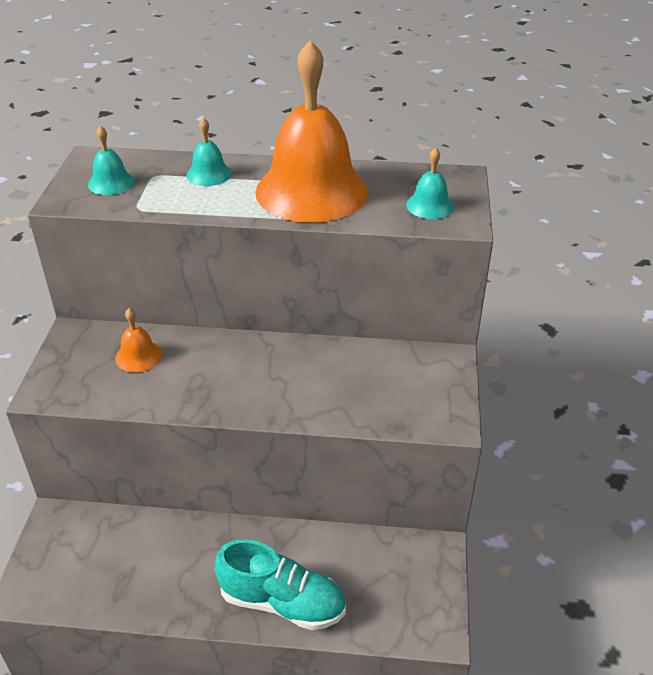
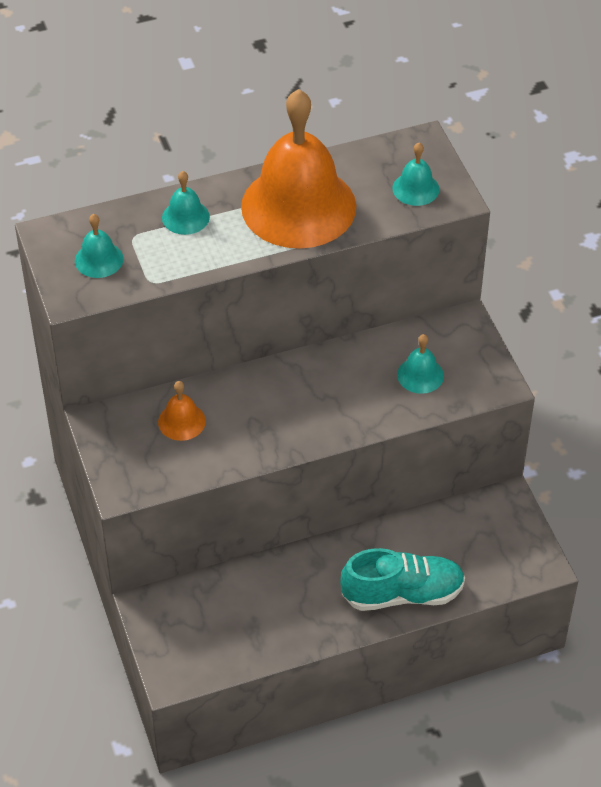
camera: 25 degrees left, 10 degrees up
none -> turquoise bell [397,334,444,394]

